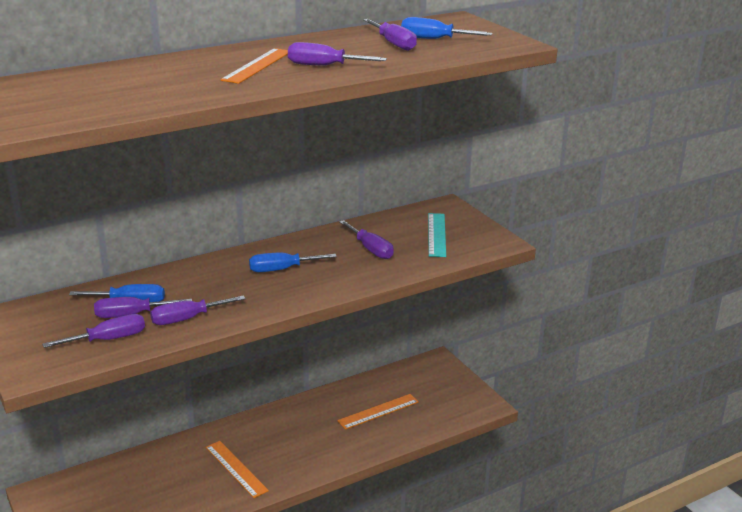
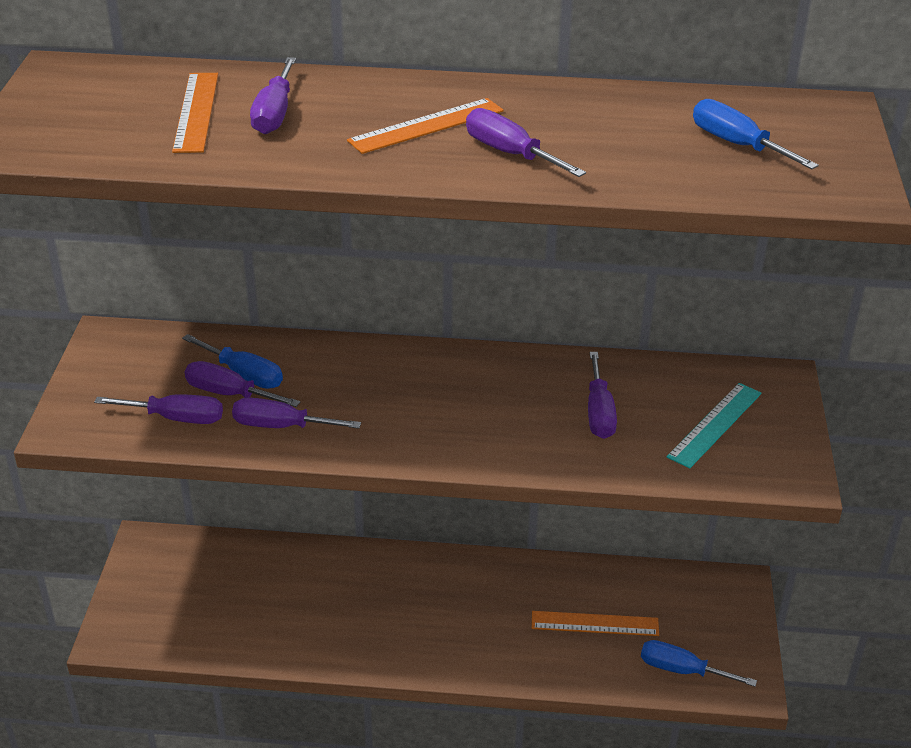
camera: 35 degrees right, 10 degrees up
orange ruler [206,441,269,498] -> orange ruler moved to [172,73,218,153]
blue screwdriver [249,252,337,272] -> blue screwdriver moved to [641,640,757,687]
purple screwdriver [363,19,417,51] -> purple screwdriver moved to [250,57,296,134]

